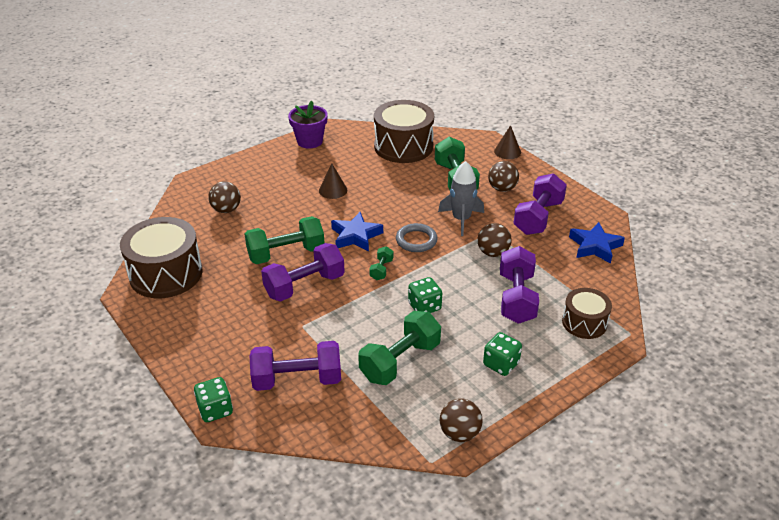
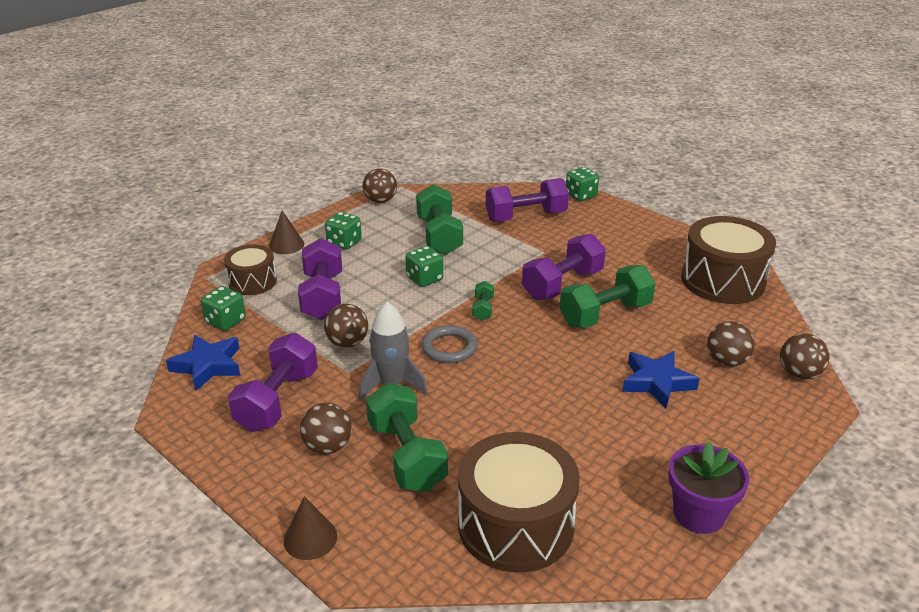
camera: 170 degrees right, 5 degrees down
brown cone [319,163,347,199] -> brown cone moved to [269,210,304,254]
blue star [331,212,383,252] -> blue star moved to [622,351,700,408]
green dumbbell [358,311,441,385] -> green dumbbell turned 45 degrees counterclockwise [416,184,463,255]
none -> green dice [201,286,246,331]
none -> brown ball [780,333,830,380]

